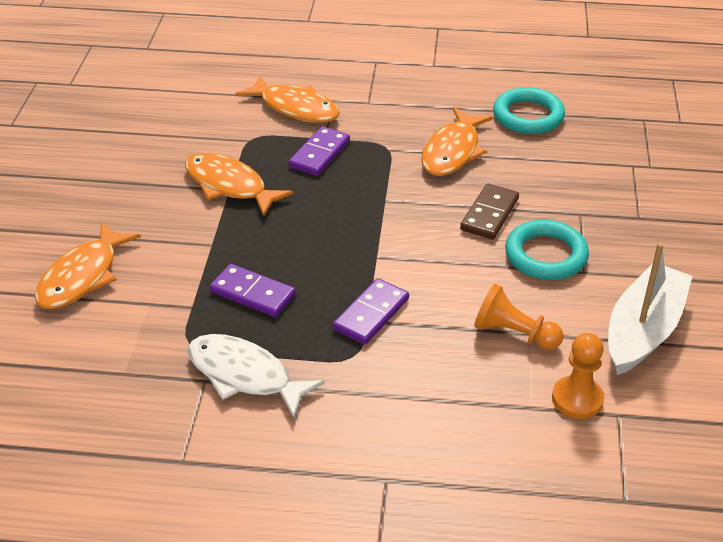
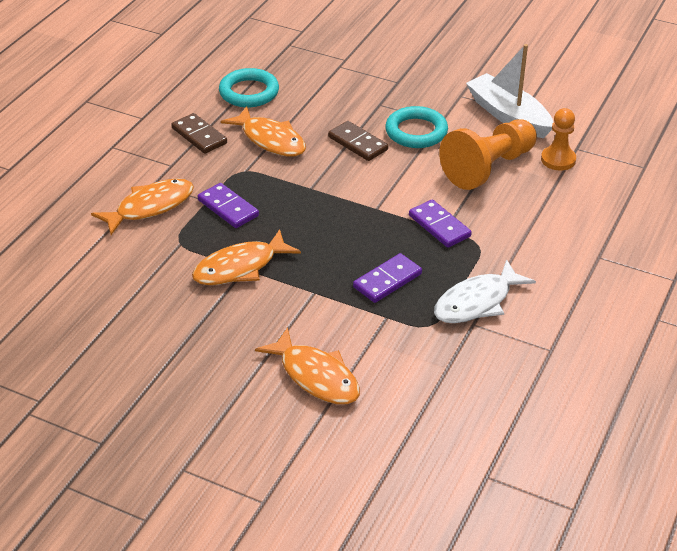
camera: 70 degrees left, 0 degrees up
orange pawn [474,284,563,350] -> orange pawn [439,119,537,190], size x1.70
none -> brown domino [171,113,227,154]

